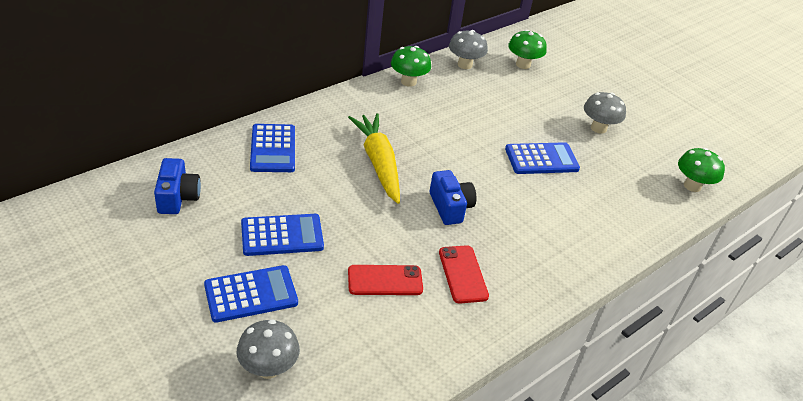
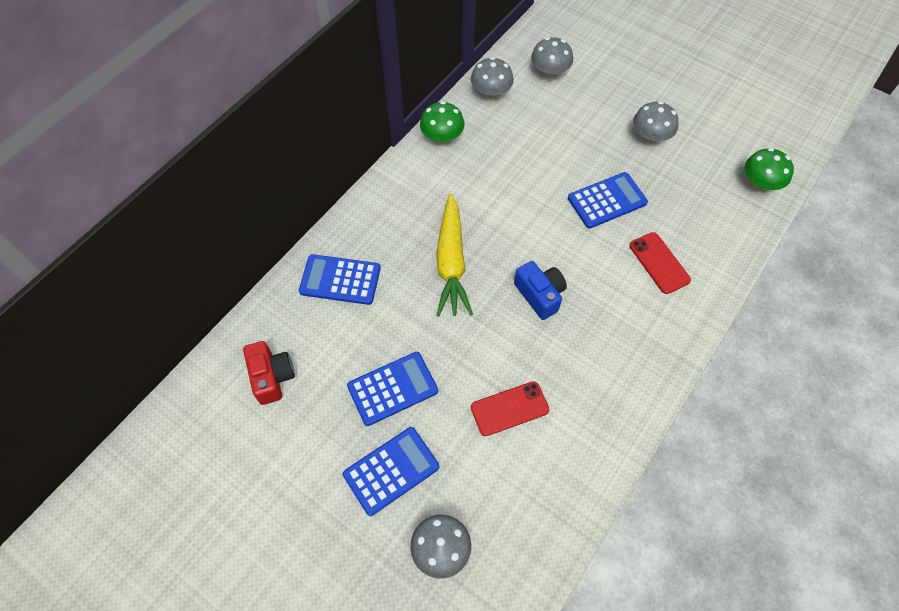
camera: 10 degrees left, 20 degrees up
blue camera [154,158,201,214] -> red camera [243,341,295,405]
blue calculator [250,124,295,172] -> blue calculator turned 120 degrees clockwise [299,254,381,305]
yellow carrot [348,113,400,204] -> yellow carrot turned 150 degrees counterclockwise [436,193,473,317]
red phone [439,245,489,304] -> red phone moved to [629,232,691,294]
green mushroom [508,30,547,69] -> grey mushroom [531,37,573,81]

